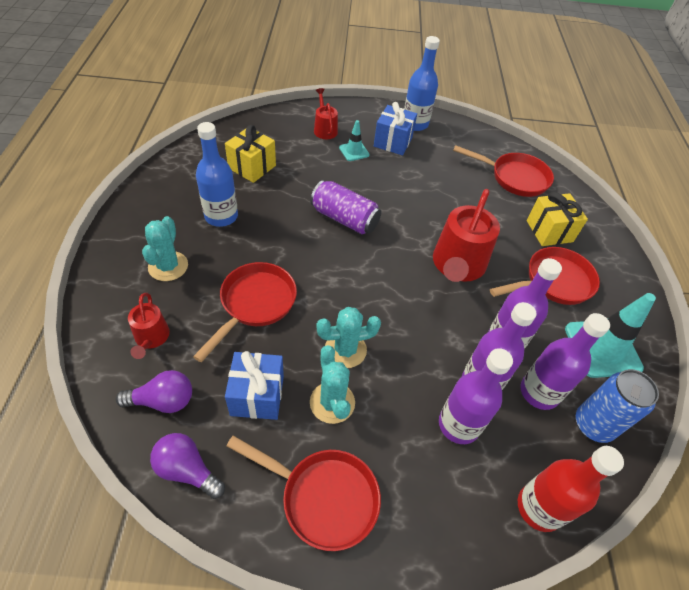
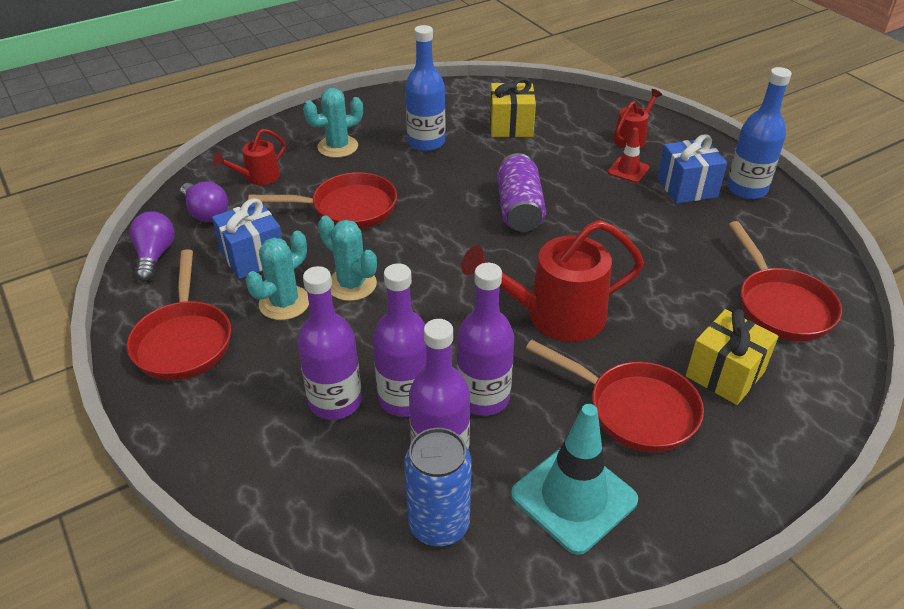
camera: 60 degrees right, 10 degrees down
turquoise traffic cone [339,120,370,161] -> red traffic cone [608,128,649,183]
red bottle [518,446,624,532] -> none

